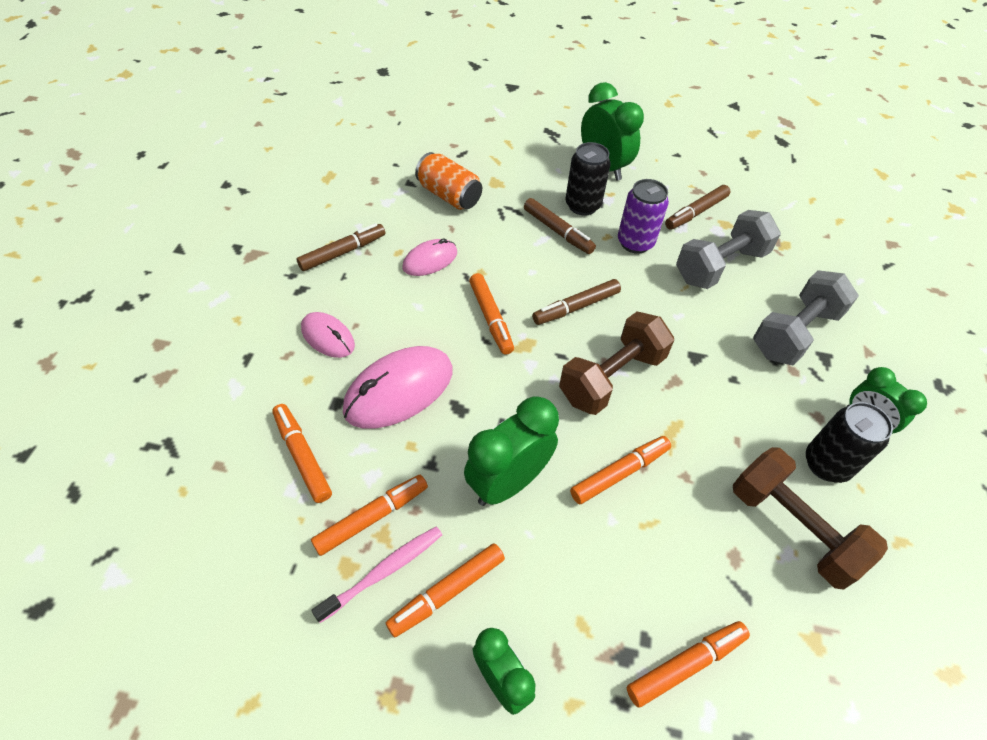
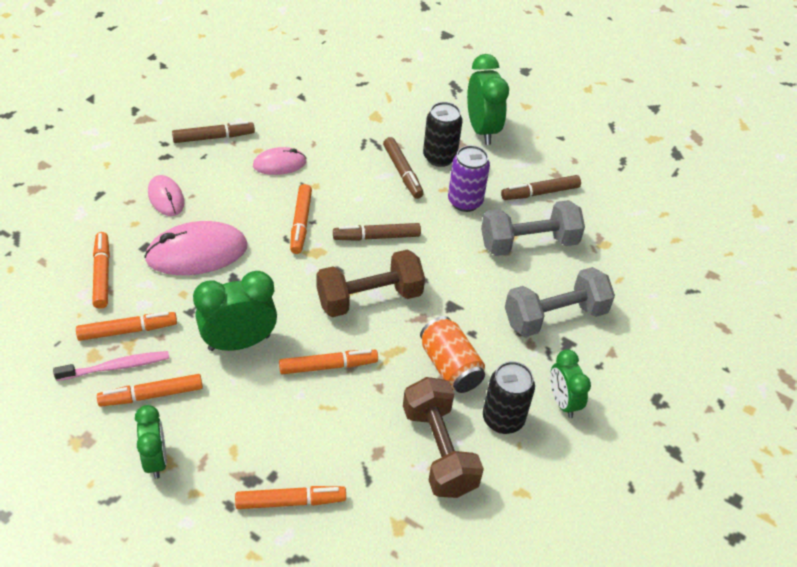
camera: 20 degrees right, 5 degrees down
orange can [415,152,482,210] -> orange can moved to [420,316,485,393]

